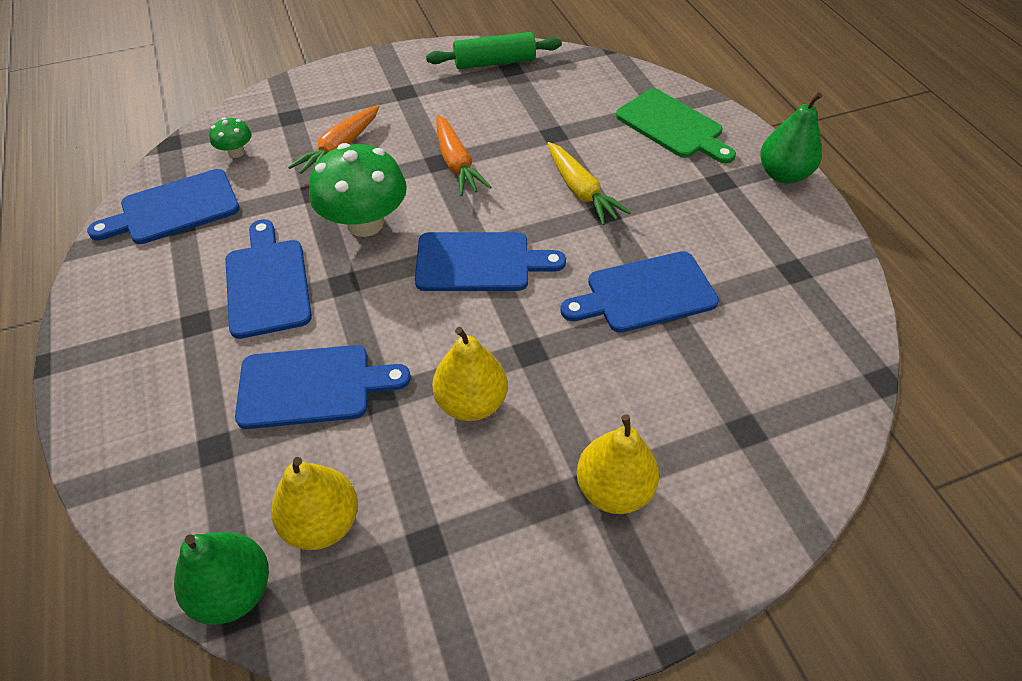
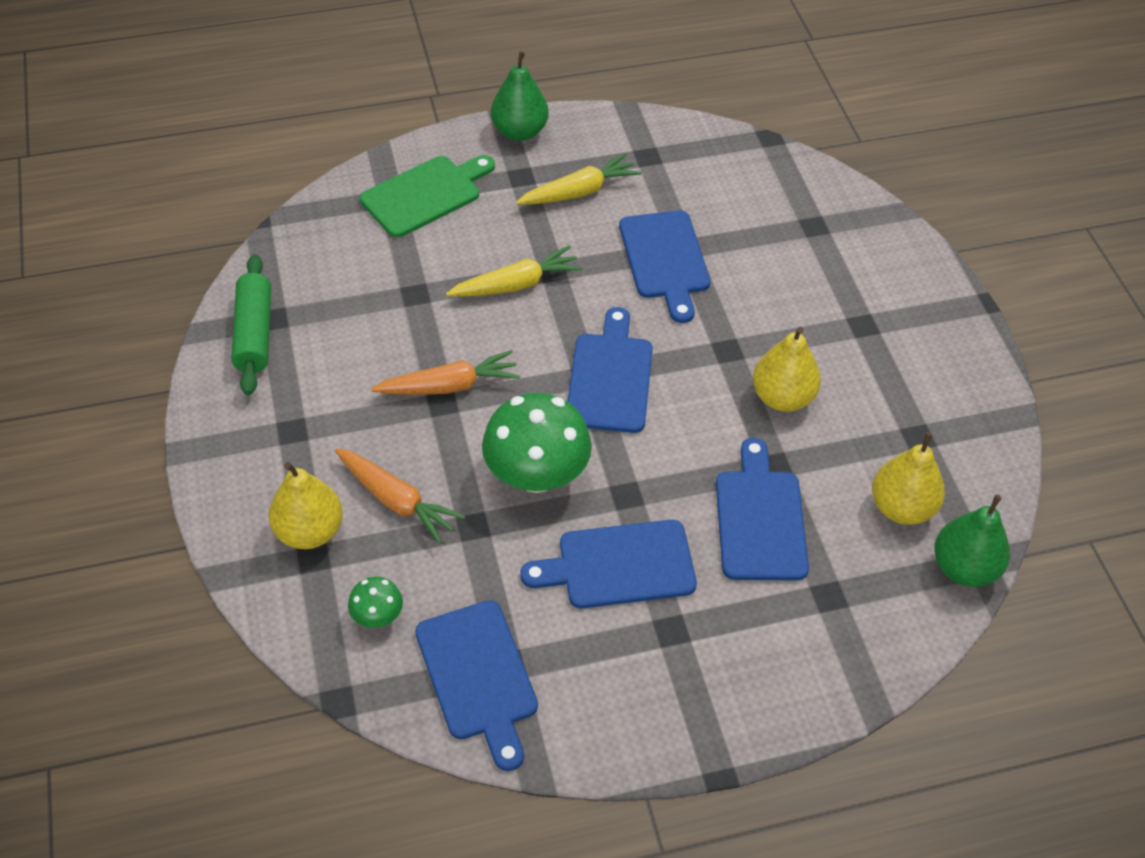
camera: 85 degrees left, 0 degrees up
yellow pear [577,415,659,514] -> yellow pear moved to [269,462,343,549]
none -> yellow carrot [516,153,642,205]

